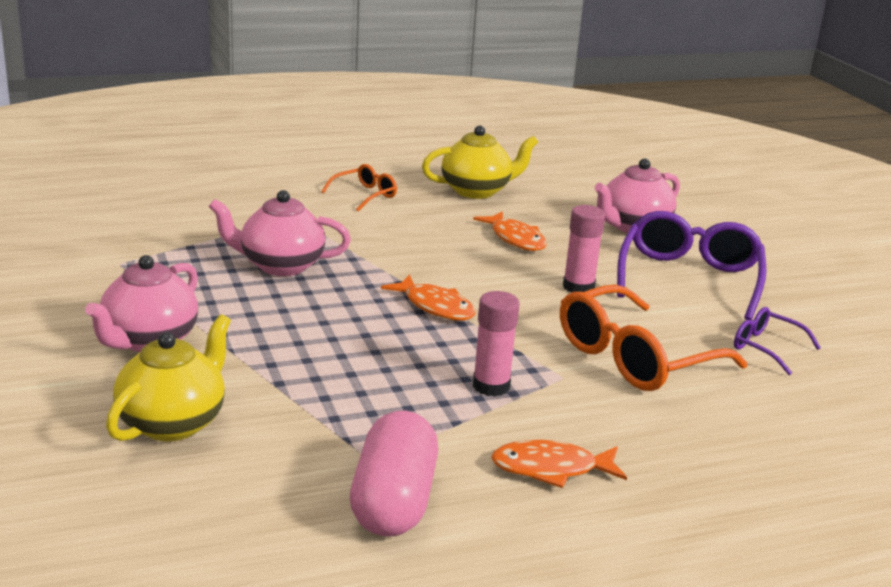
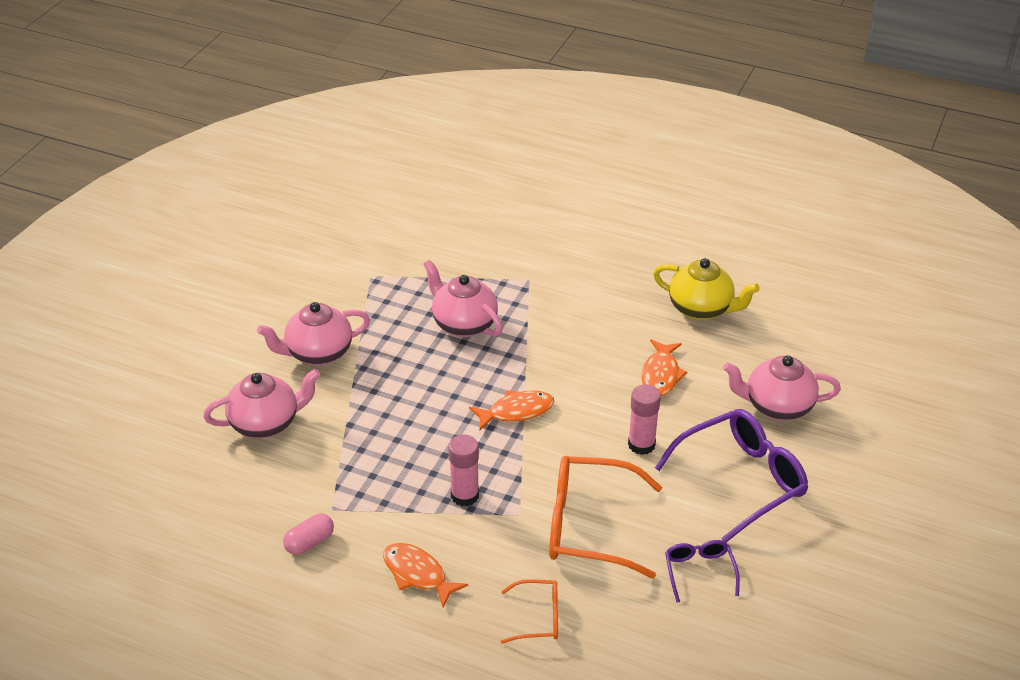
camera: 45 degrees right, 15 degrees up
yellow teapot [106,314,231,441] -> pink teapot [203,369,320,438]
orange glasses [321,164,397,211] -> orange glasses moved to [501,579,558,644]
pink capsule [350,411,438,536] -> pink capsule [283,513,334,555], size x0.54
orange fish [381,274,476,321] -> orange fish turned 105 degrees counterclockwise [469,390,554,431]

